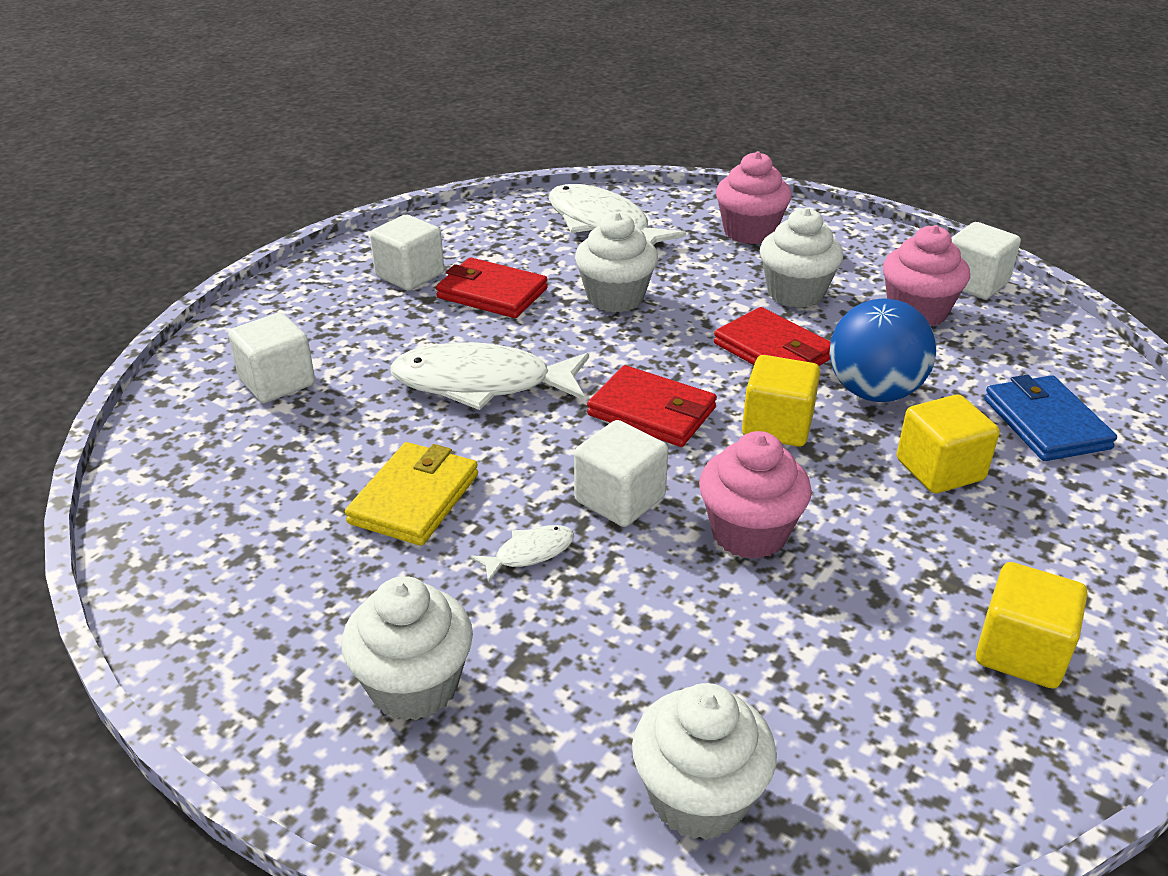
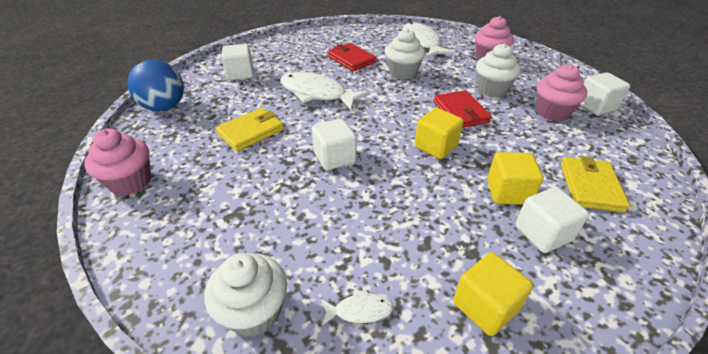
camera: 25 degrees right, 5 degrees up
white cupcake [342,576,473,721] -> none
white cube [370,215,444,291] -> white cube moved to [515,187,589,253]
white fish [470,525,574,583] -> white fish moved to [321,289,393,325]
red wallet [587,365,717,447] -> none
pink cupcake [699,431,812,559] -> pink cupcake moved to [84,128,151,196]
blue ball [829,299,936,402] -> blue ball moved to [127,60,184,111]
blue wallet [984,375,1117,461] -> yellow wallet [561,156,630,212]

